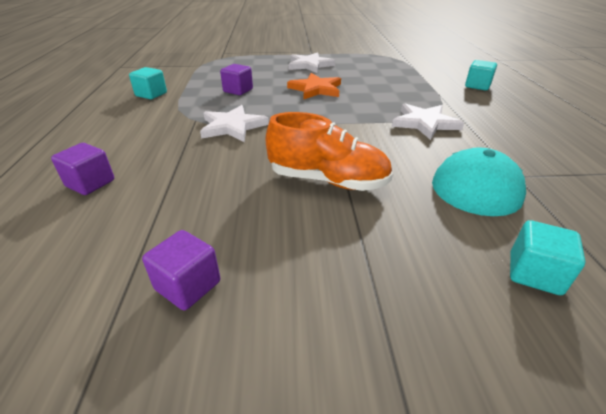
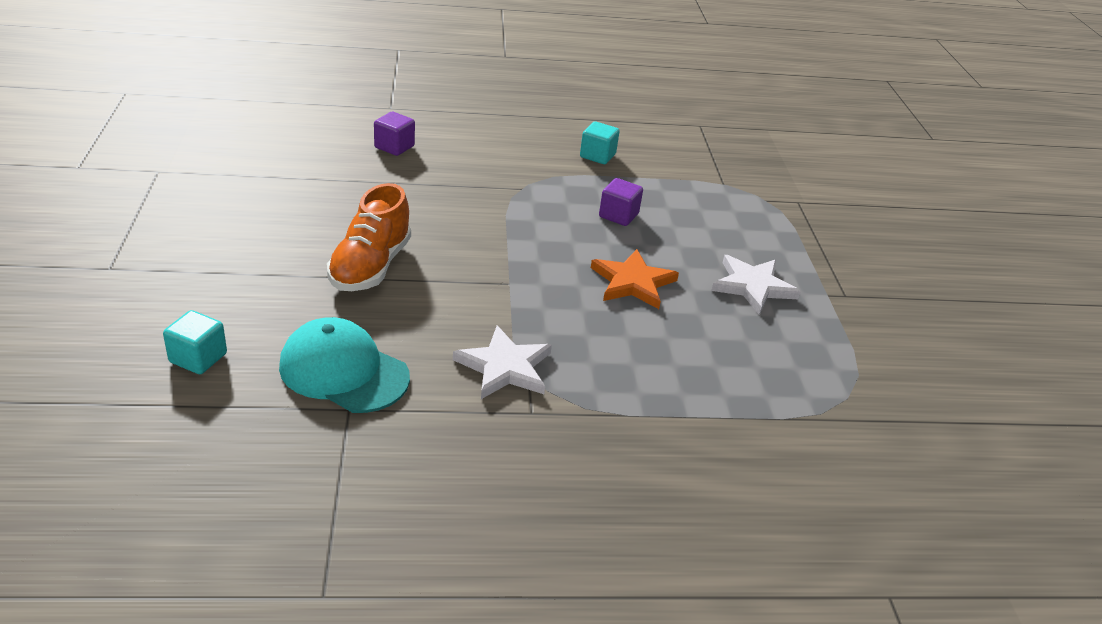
camera: 85 degrees right, 0 degrees up
purple cube [142,230,220,310] -> none
white star [200,105,269,142] -> none
turquoise cube [465,60,497,90] -> none

